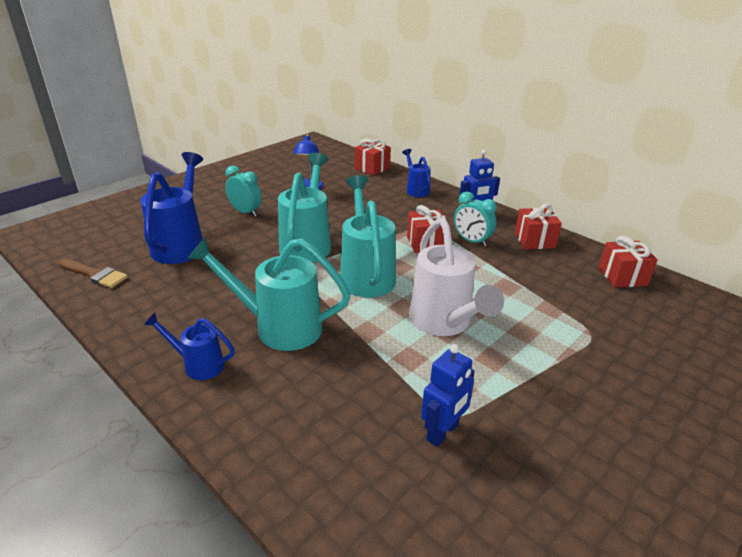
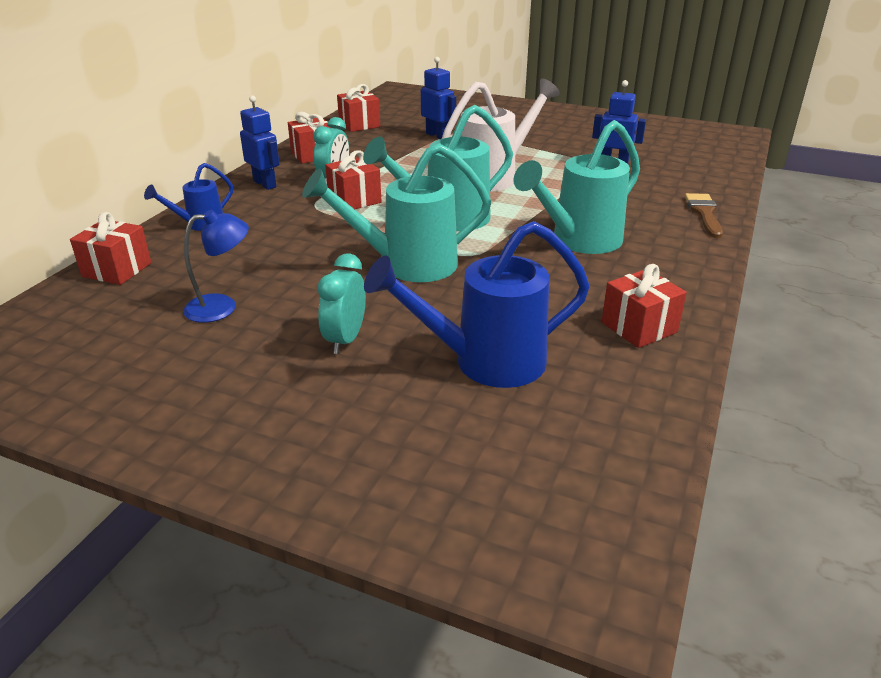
camera: 110 degrees left, 0 degrees up
brown brush [58,259,128,288] -> brown brush moved to [685,193,723,238]
blue watering can [144,313,235,380] -> none
turquoise watering can [187,237,350,351] -> turquoise watering can turned 60 degrees clockwise [514,120,640,254]
none -> blue robot [421,57,456,139]
none -> red gift [602,264,687,348]

